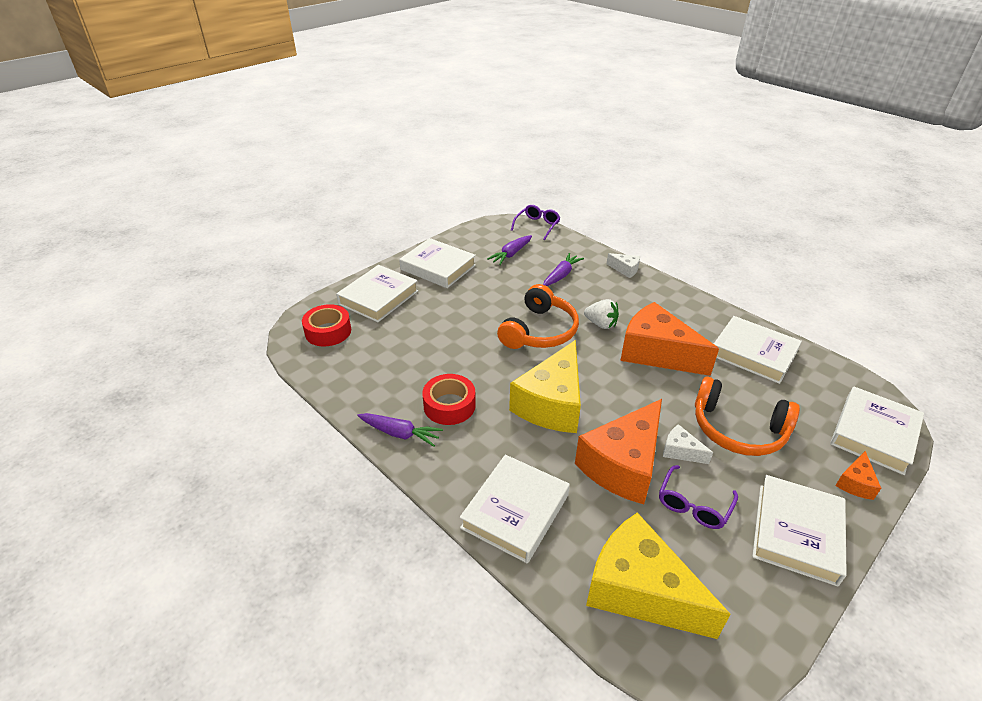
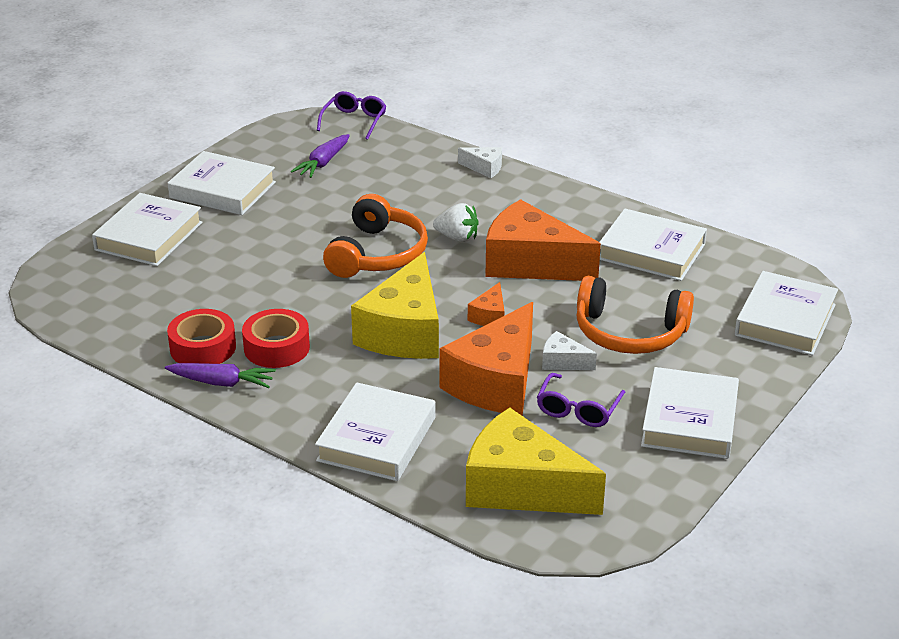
camera: 10 degrees left, 5 degrees down
red tape [302,304,351,346] -> red tape moved to [167,309,236,364]
purple carrot [543,253,584,286] -> none
orange cheese [835,451,881,500] -> orange cheese moved to [468,282,504,326]

